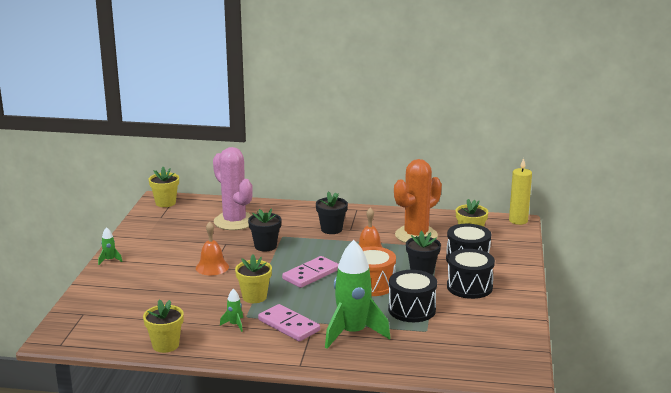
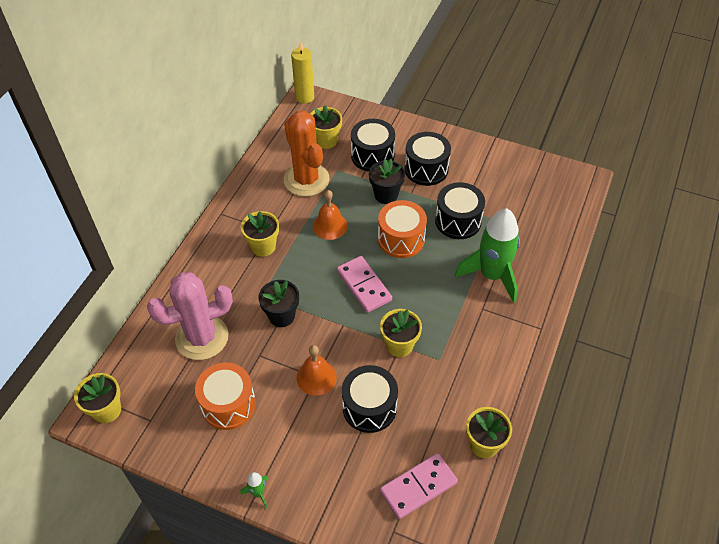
camera: 75 degrees left, 30 degrees up
green rocket [220,289,243,332] -> none
pink domino [258,304,320,341] -> pink domino moved to [380,453,458,519]
black flower pot [316,191,348,234] -> yellow flower pot [241,211,279,257]
none -> orange drum [195,362,256,430]
none -> black drum [342,365,398,433]

